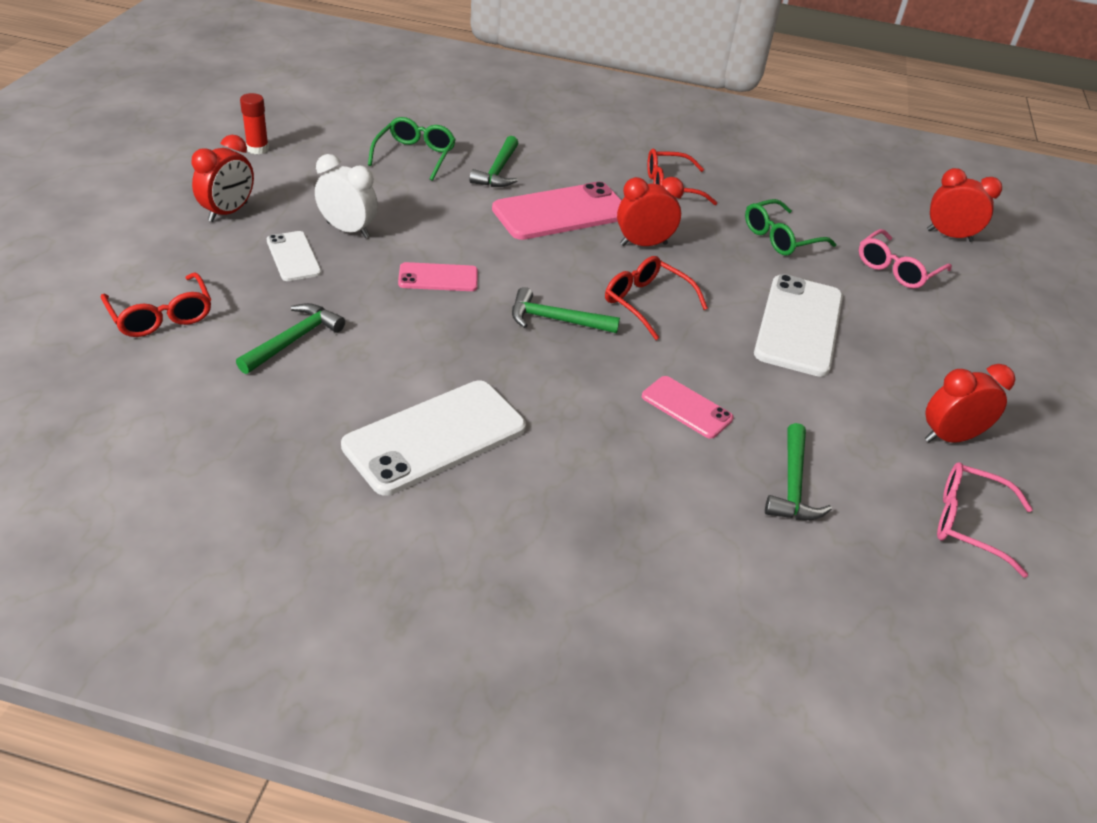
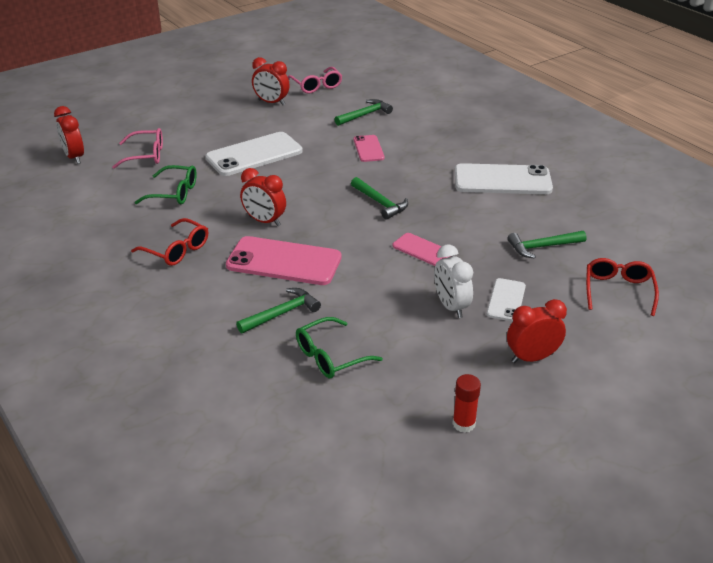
camera: 135 degrees left, 5 degrees down
red glasses [605,256,708,340] -> none

